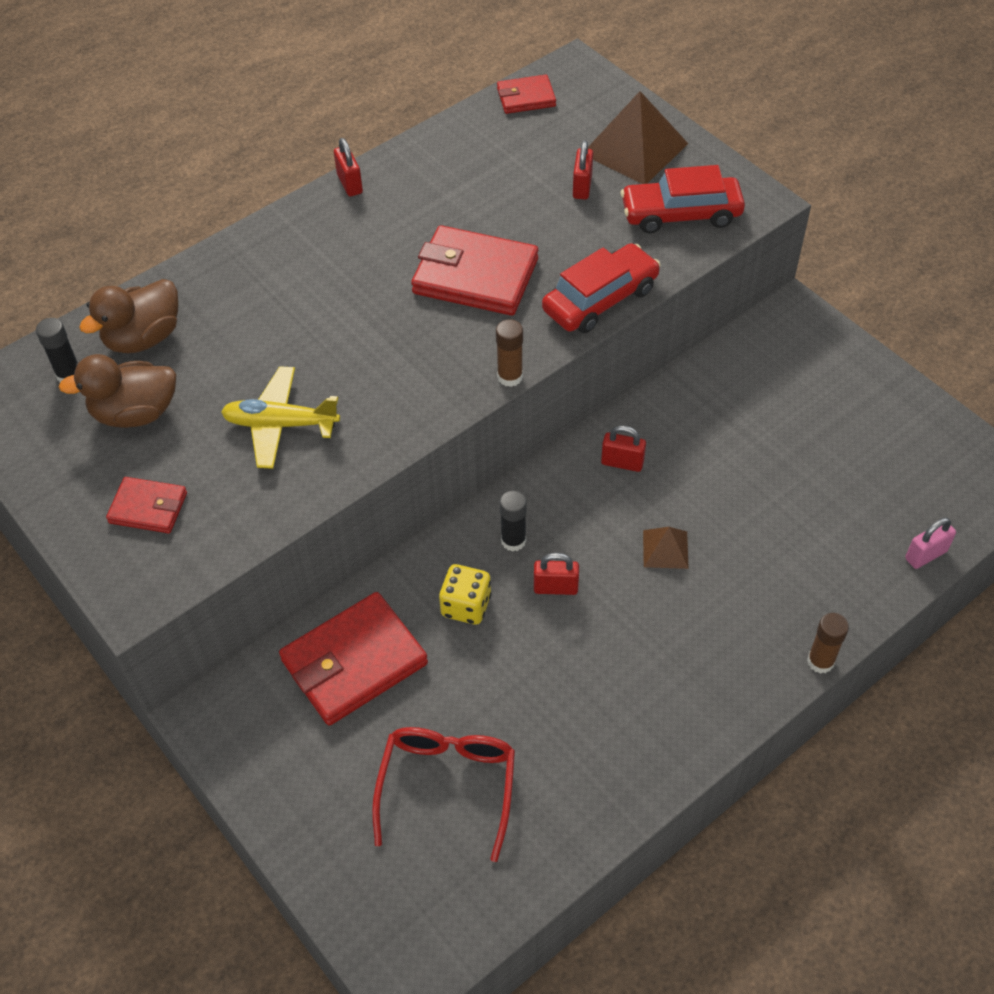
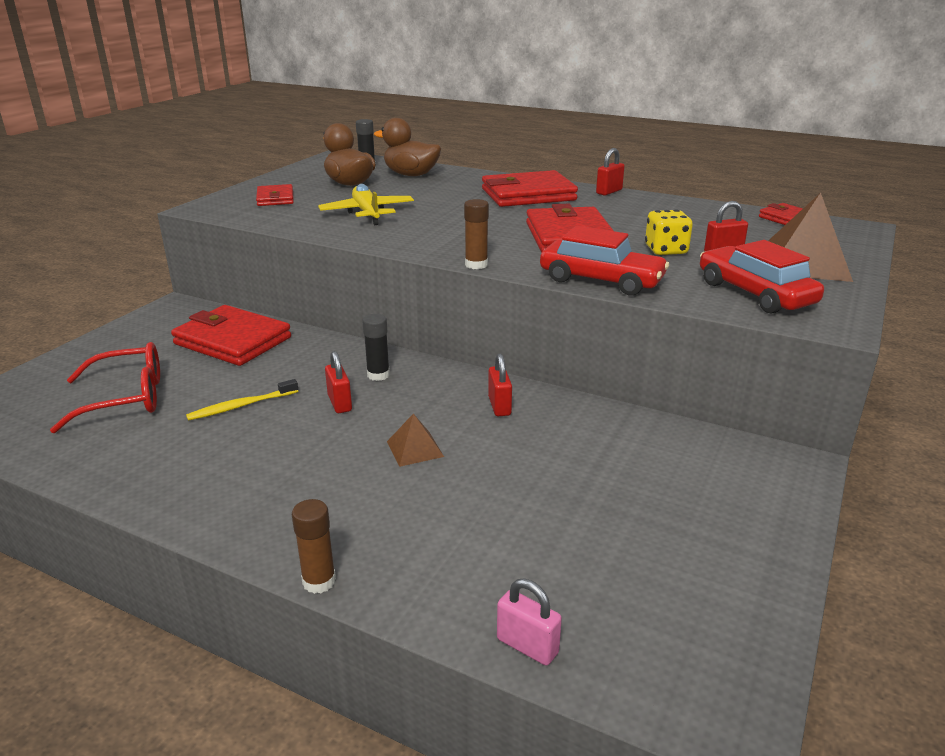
camera: 65 degrees right, 25 degrees down
yellow dice [439,564,492,625] -> yellow dice moved to [645,209,693,255]
none -> yellow toothbrush [186,379,298,421]
none -> red wallet [482,170,578,207]

